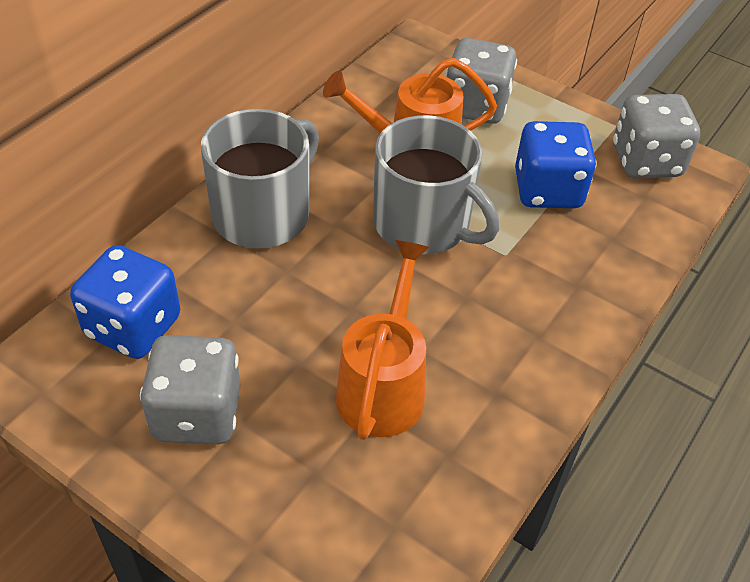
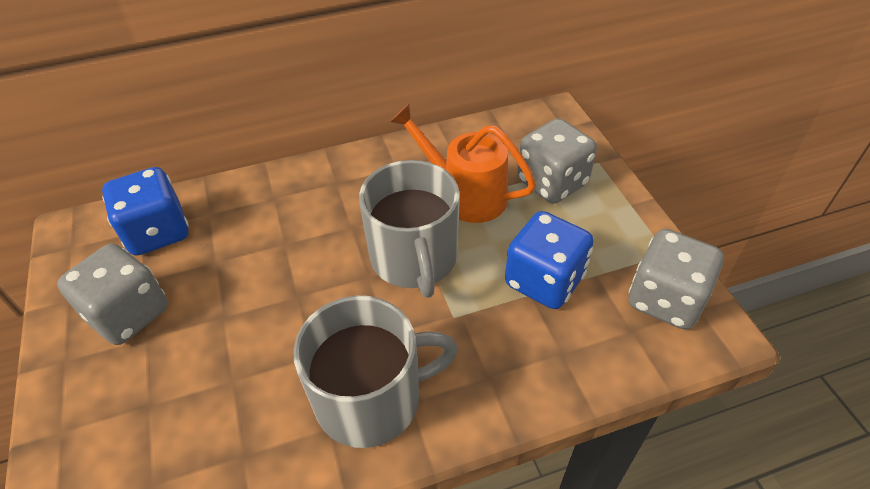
camera: 40 degrees right, 0 degrees up
grey mug [201,109,319,248] -> grey mug moved to [294,296,458,448]
orange watering can [336,240,430,440] -> none

